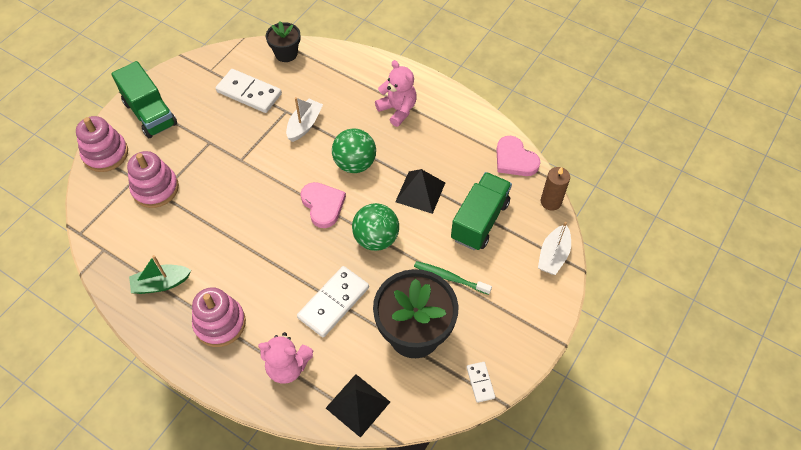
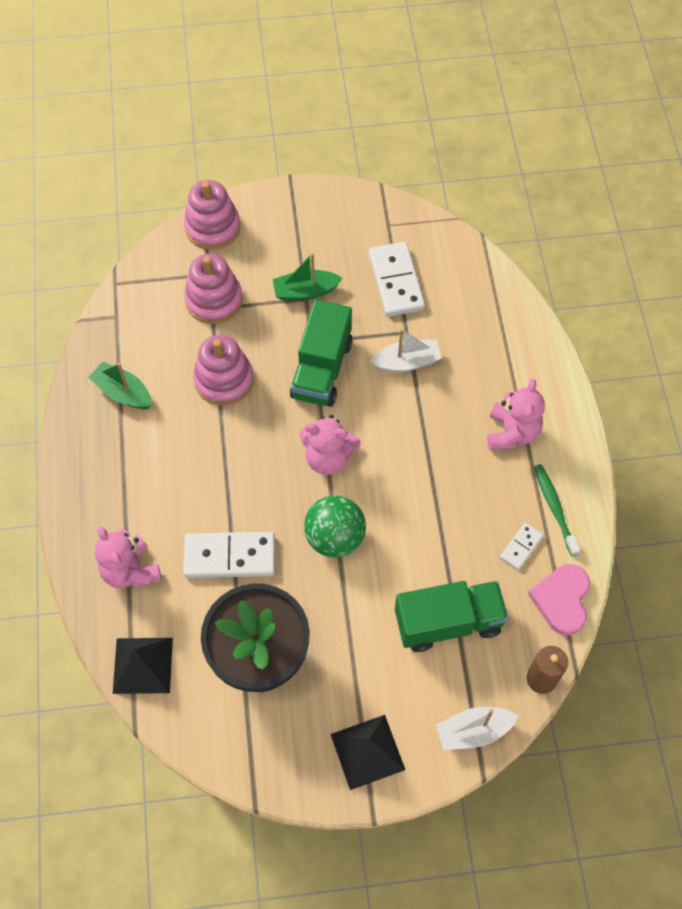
camera: 50 degrees right, 5 degrees up
green truck [111,61,177,138] -> green truck moved to [290,300,353,407]
pink stacking toy [192,287,246,347] -> pink stacking toy moved to [193,335,254,406]
black flower pot [266,21,300,62] -> none
pink heart [300,182,346,228] -> pink teddy bear [300,415,361,475]
green ball [332,129,376,173] -> none
black pyramid [395,169,445,214] -> black pyramid moved to [331,715,405,790]
green toothbrush [414,261,492,295] -> green toothbrush moved to [534,464,581,556]
white domino [467,362,495,403] -> white domino moved to [500,523,544,570]
none -> green boat [273,253,342,301]

